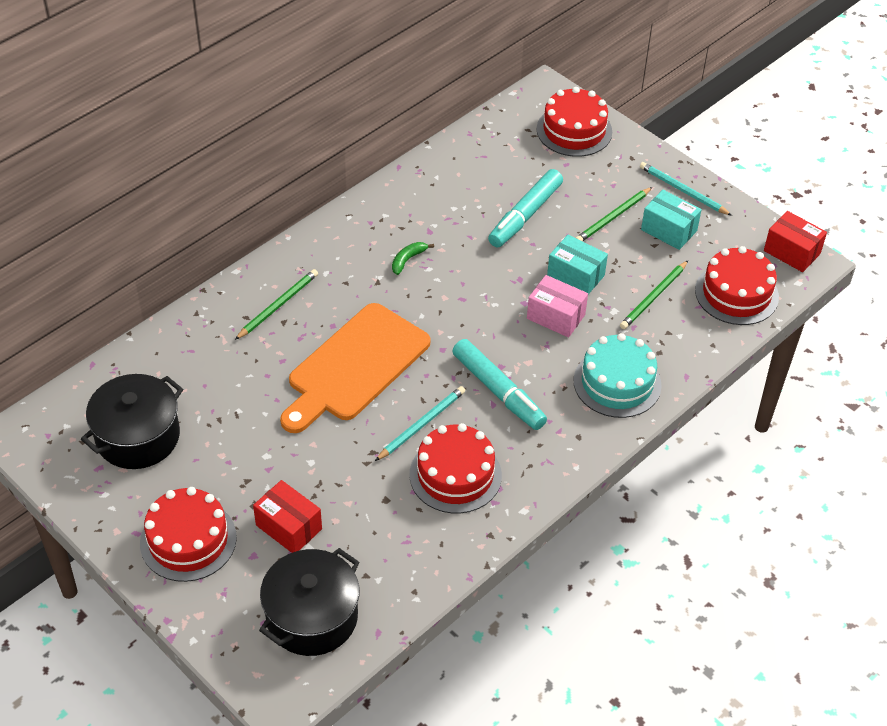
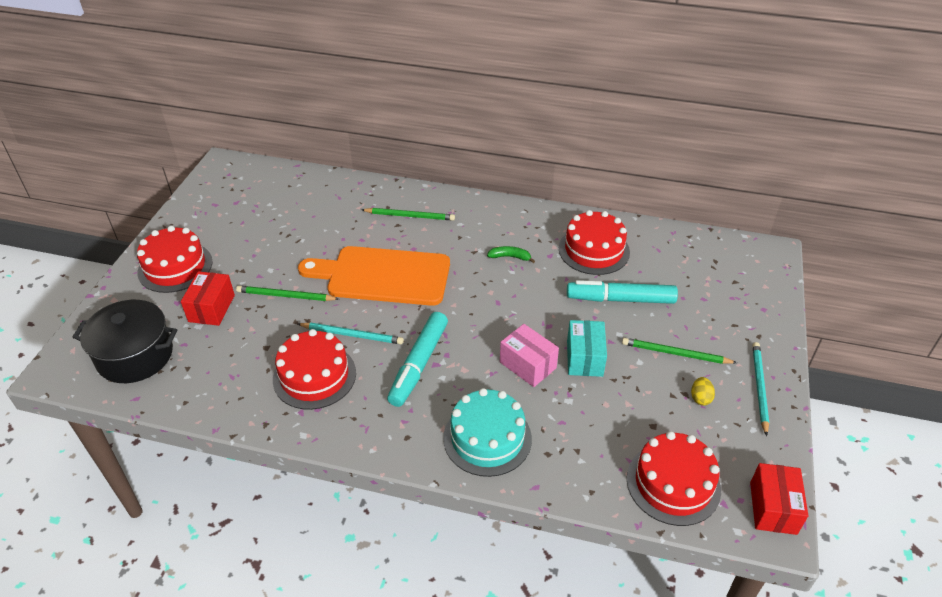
camera: 60 degrees right, 5 degrees down
black pot [81,374,183,469] -> none
pink box [527,275,588,337] -> pink box turned 45 degrees counterclockwise [500,324,559,387]
red cake [537,87,612,157] -> red cake moved to [559,210,630,275]
green pencil [620,261,688,329] -> green pencil moved to [236,286,339,301]
turquoise box [641,190,702,250] -> yellow egg [691,377,715,405]

